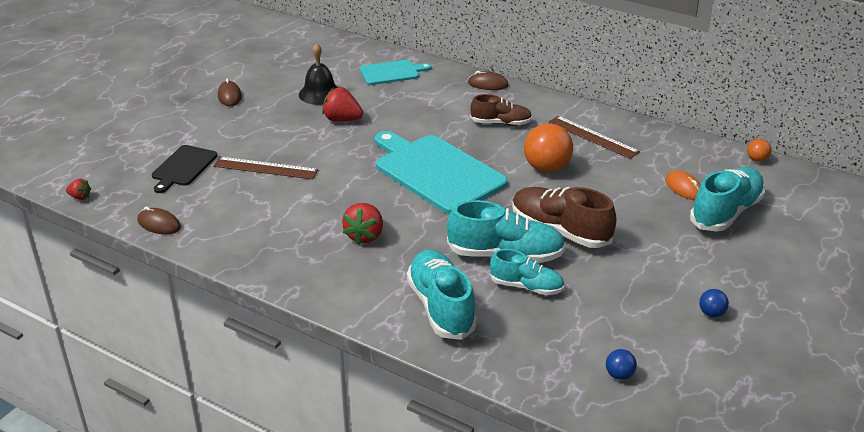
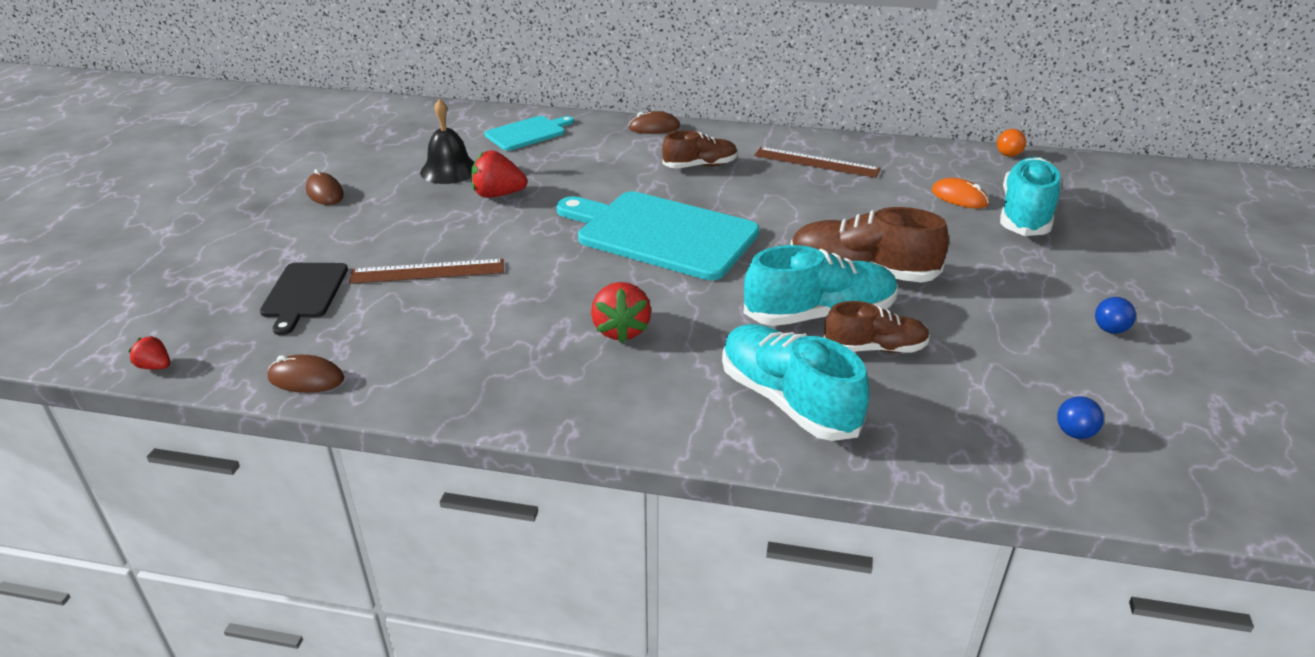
camera: 20 degrees left, 0 degrees up
red strawberry [66,179,91,200] -> red strawberry turned 150 degrees counterclockwise [128,336,170,370]
turquoise shoe [490,249,565,295] -> brown shoe [824,301,930,353]
orange ball [524,124,573,173] -> none

